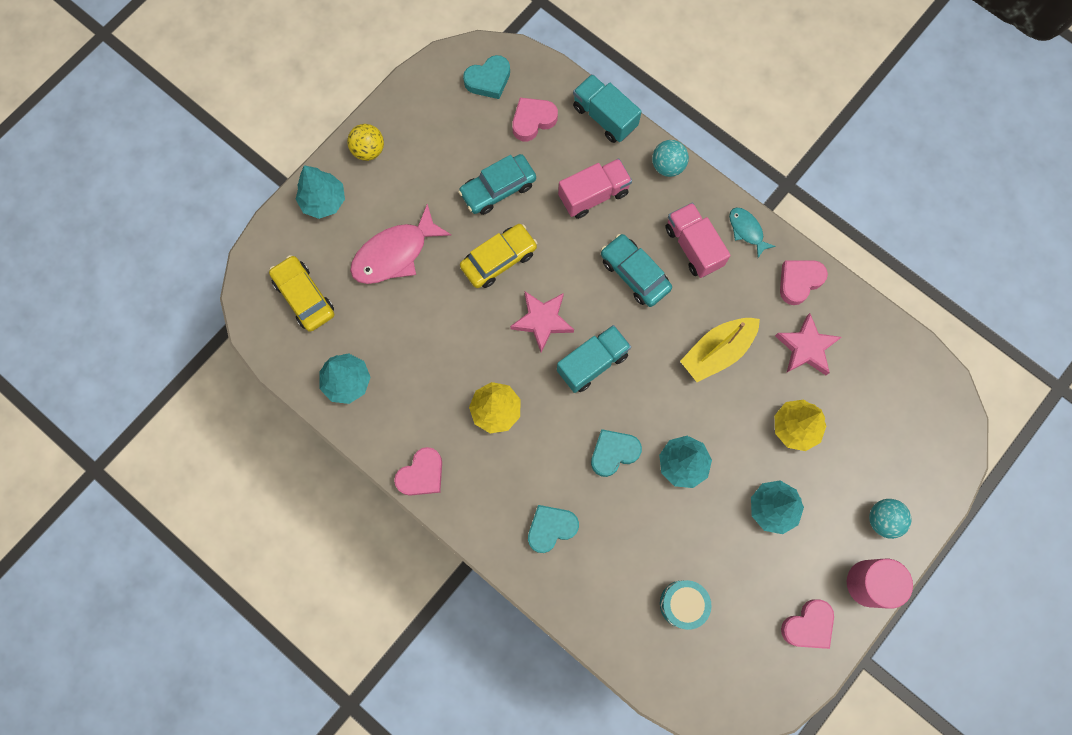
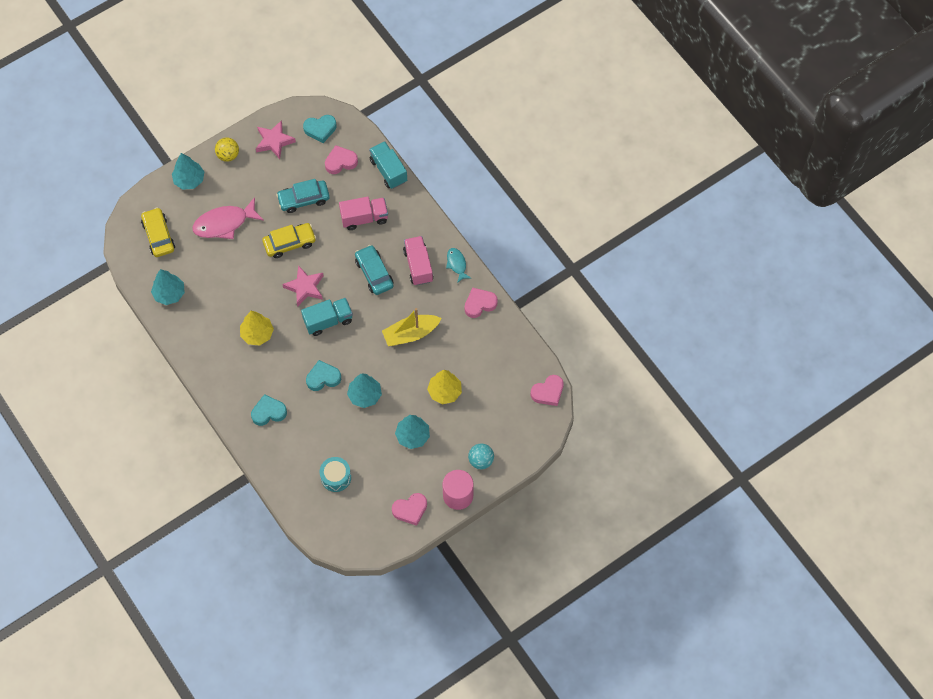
camera: 15 degrees right, 10 degrees down
pink heart [394,447,442,496] -> pink heart moved to [531,375,564,406]
turquoise ball [652,140,689,177] -> none
pink star [775,313,841,375] -> pink star moved to [256,120,296,159]

